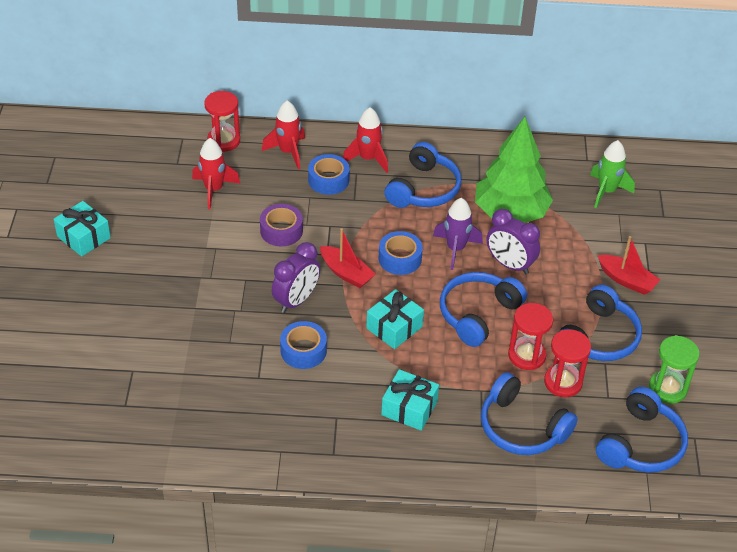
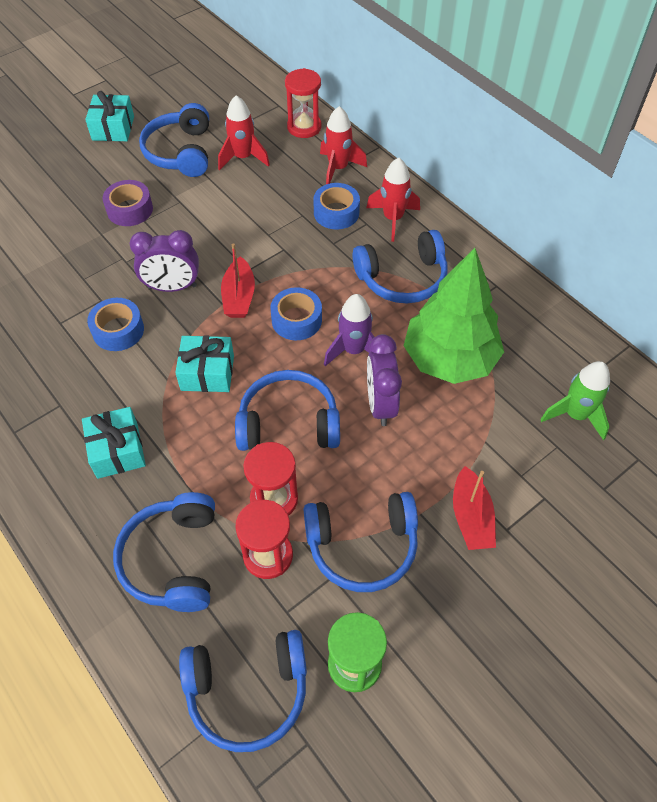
camera: 50 degrees right, 10 degrees up
purple tape [260,204,303,246] -> purple tape moved to [103,180,153,226]
none -> blue headphones [139,103,209,177]

